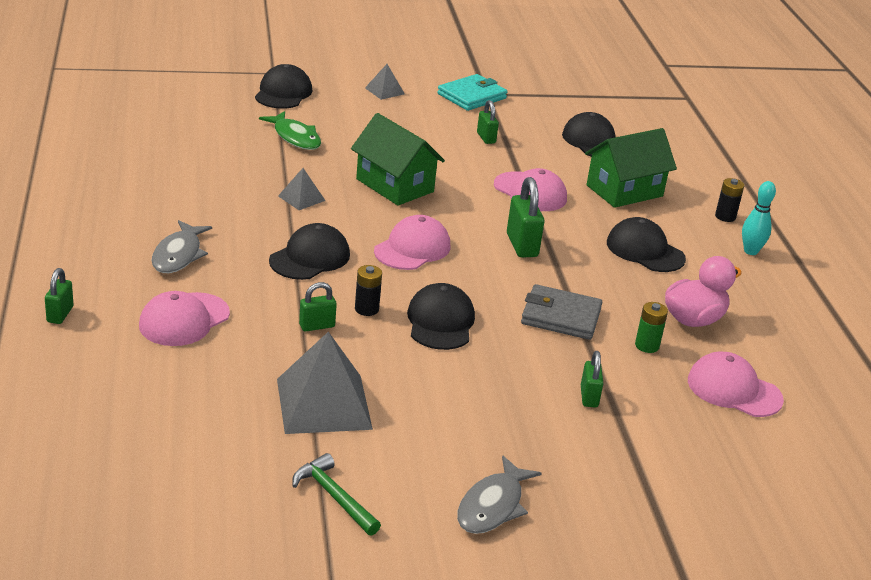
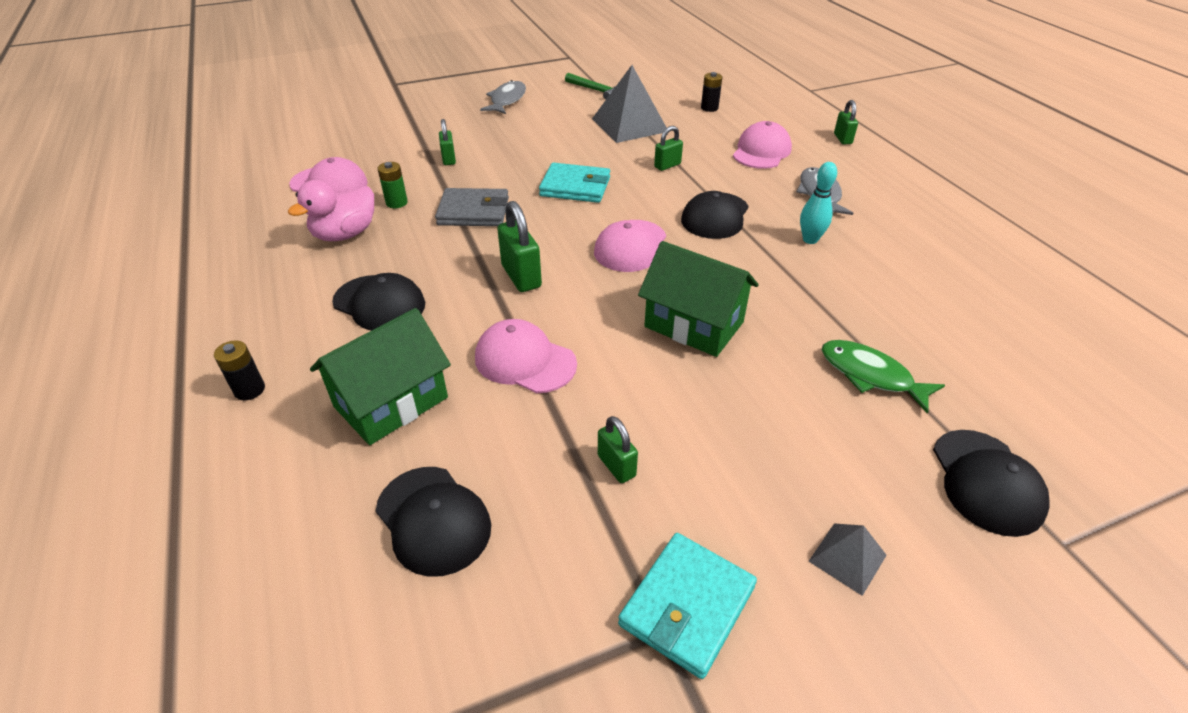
camera: 170 degrees right, 10 degrees up
grey pyramid [278,168,325,210] -> none
black battery [355,265,382,316] -> black battery moved to [701,72,722,112]
black cap [407,283,475,350] -> turquoise wallet [539,163,610,203]
turquoise bowling pin [742,181,776,255] -> turquoise bowling pin moved to [800,162,837,244]

